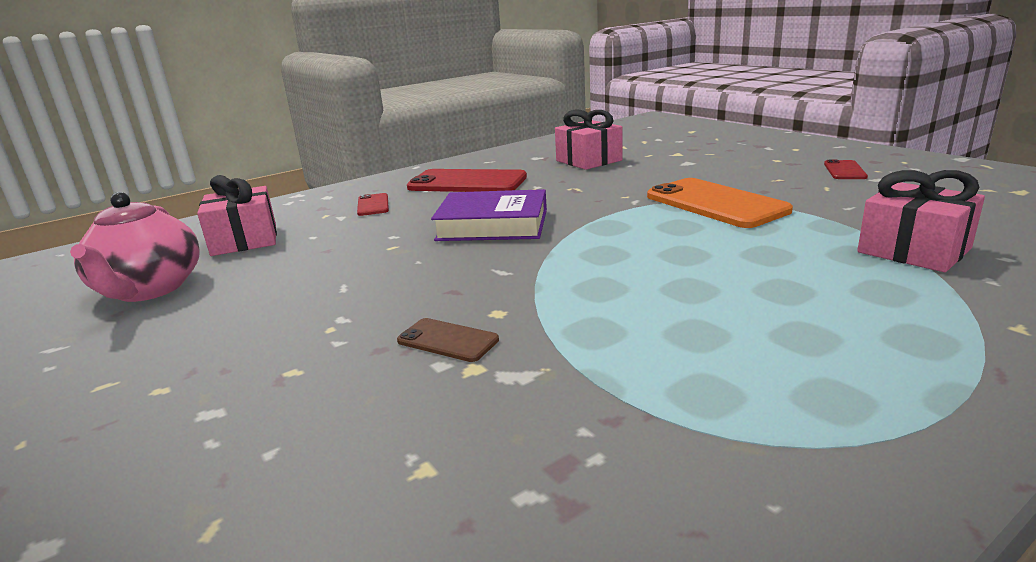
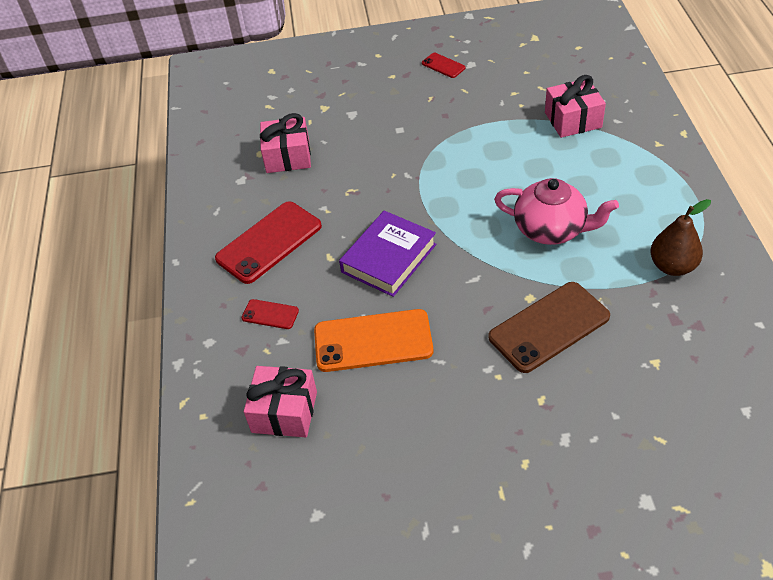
camera: 60 degrees left, 25 degrees up
pink teapot [70,192,200,302] -> pink teapot moved to [494,178,619,245]
brown phone [397,318,499,362] -> brown phone [489,282,610,373], size x2.09
orange phone [647,178,793,228] -> orange phone moved to [314,309,433,372]
none -> brown pear [650,199,711,276]

